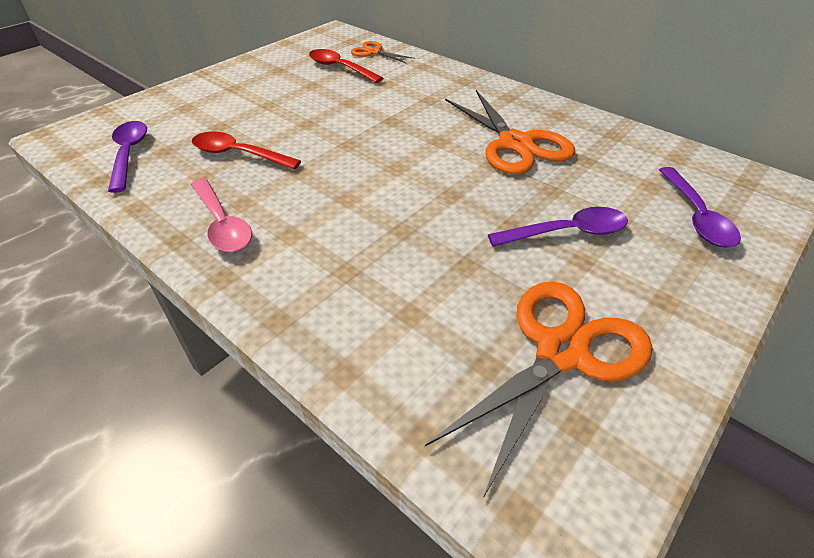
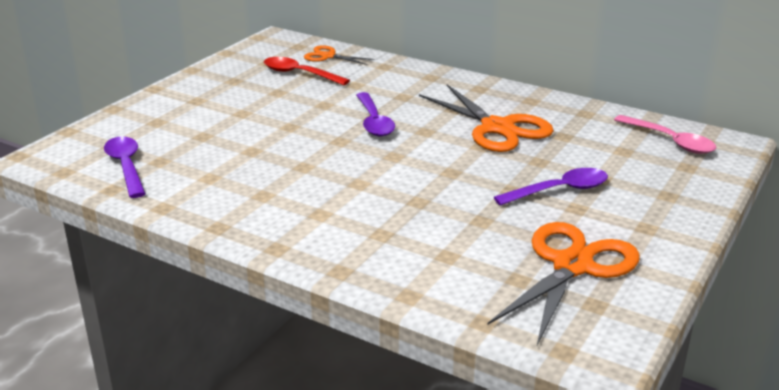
camera: 10 degrees left, 15 degrees down
pink spoon [191,179,252,252] -> pink spoon moved to [614,115,716,154]
red spoon [192,132,301,170] -> none
purple spoon [659,167,741,248] -> purple spoon moved to [356,92,395,136]

